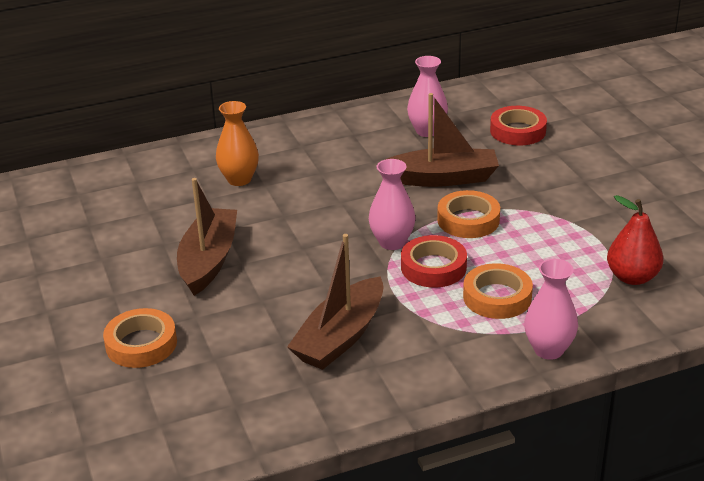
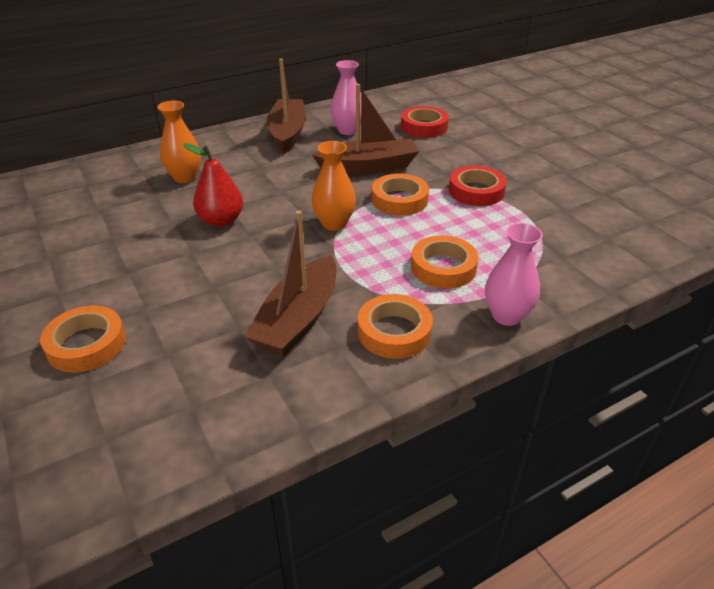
camera: 10 degrees left, 5 degrees up
brown boat [177,178,237,296] -> brown boat moved to [267,58,306,154]
pink vase [369,159,415,250] -> orange vase [311,141,356,231]
red tape [401,235,467,288] -> red tape moved to [449,165,507,206]
red pear [607,195,663,285] -> red pear moved to [183,143,243,227]
none -> orange tape [358,294,433,359]

